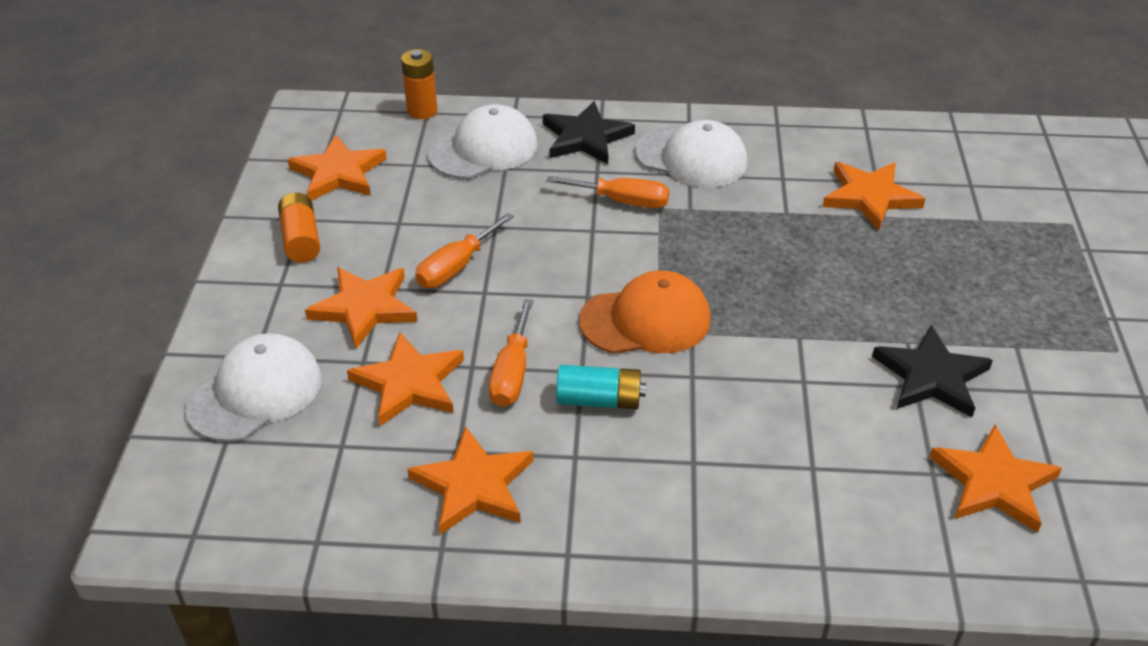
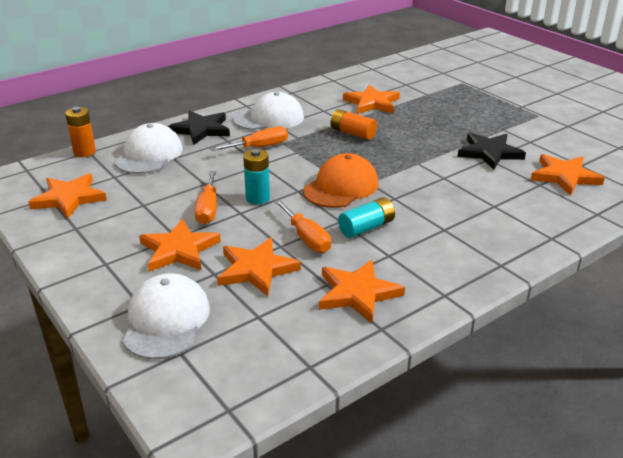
camera: 40 degrees left, 10 degrees down
orange battery [278,192,320,263] -> orange battery moved to [330,109,377,140]
none -> turquoise battery [243,149,270,204]

